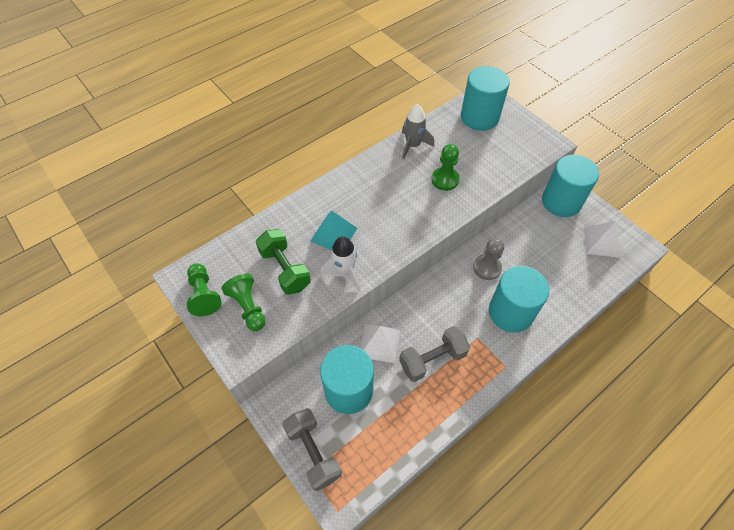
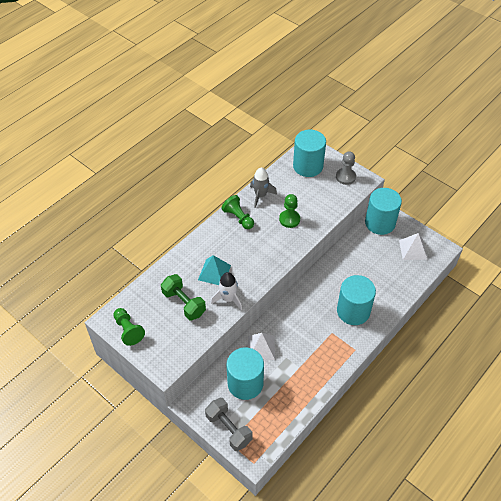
camera: 10 degrees left, 5 degrees down
green pawn [221,274,266,331] -> green pawn moved to [221,195,254,229]
grey dumbbell [399,326,470,382] -> none
grey pawn [473,238,504,280] -> grey pawn moved to [336,151,356,185]

